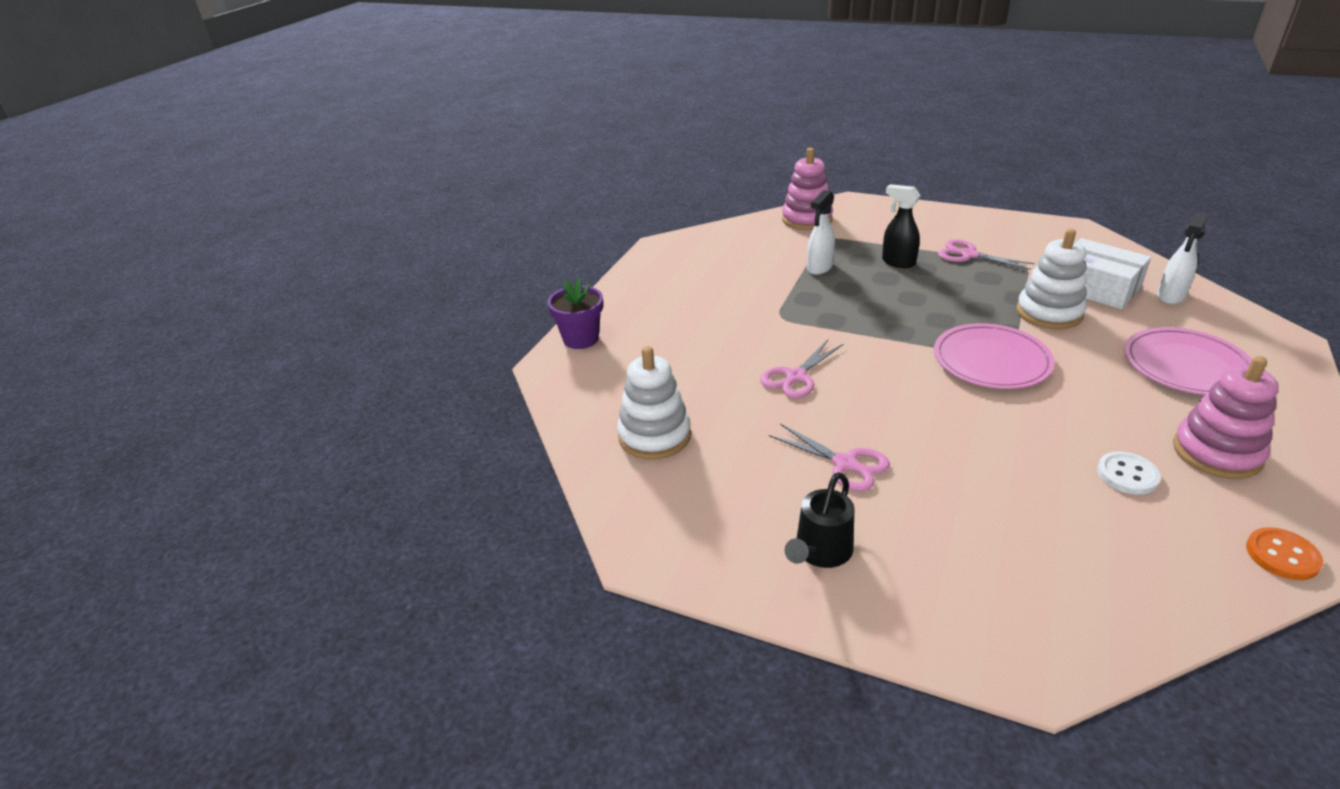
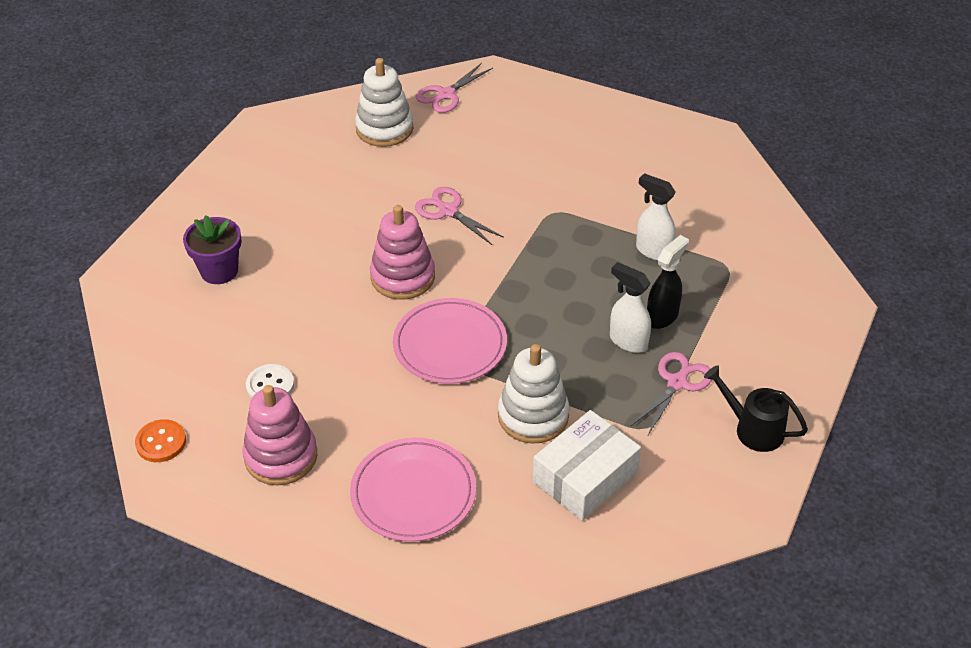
camera: 90 degrees right, 10 degrees up
purple flower pot [548,278,603,349] -> purple flower pot moved to [183,215,242,284]
pink scissors [769,424,890,491] -> pink scissors moved to [416,63,493,113]
pink stacking toy [782,148,833,230] -> pink stacking toy moved to [370,205,435,300]
black watering can [785,472,854,568] -> black watering can moved to [704,366,808,452]
white spray bottle [1157,212,1208,305] -> white spray bottle moved to [610,262,651,353]

